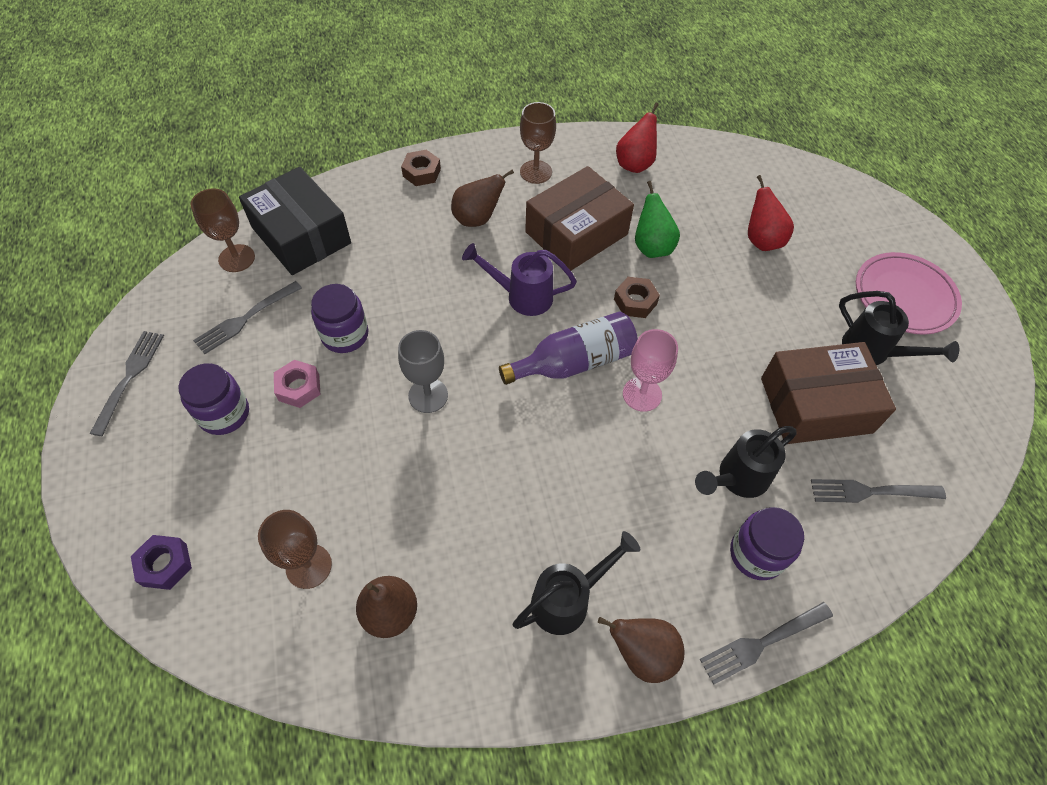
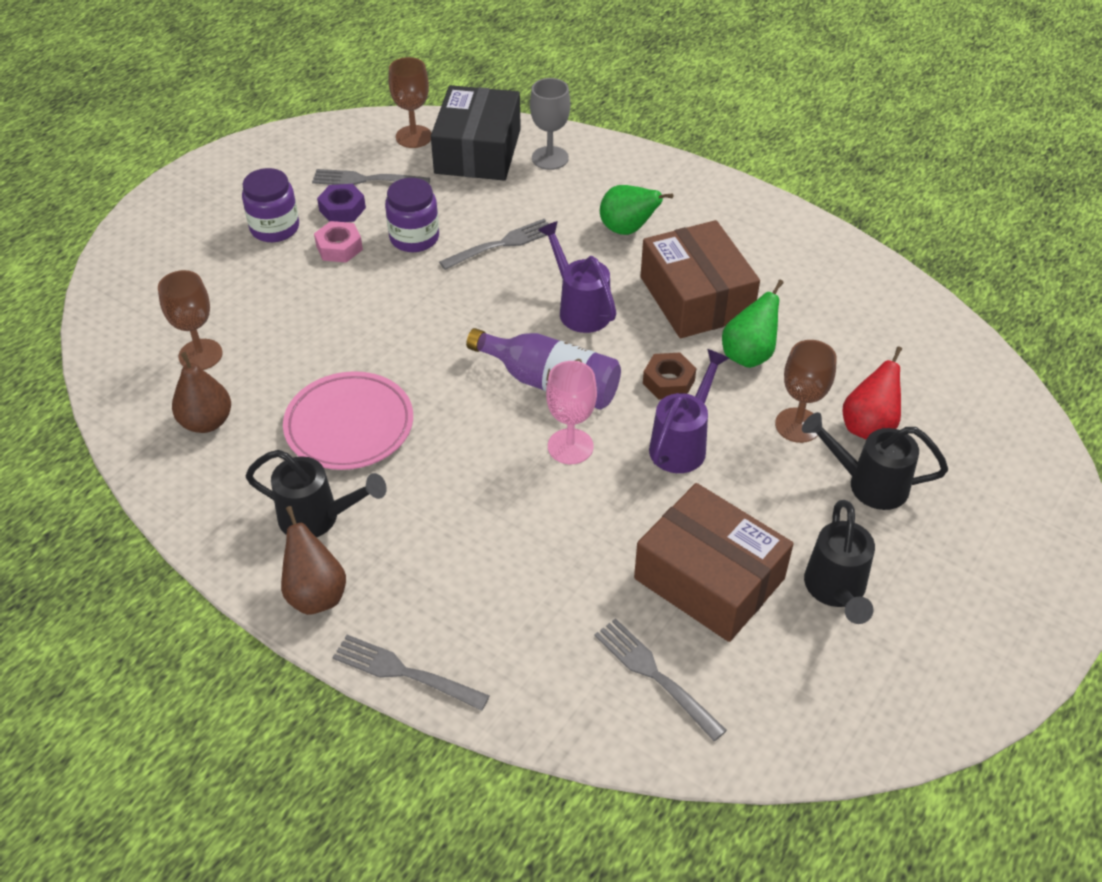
camera: 50 degrees right, 10 degrees down
grey fork [90,331,164,436] -> grey fork moved to [439,219,549,270]
purple nut [131,535,192,590] -> purple nut moved to [317,184,366,222]
grey goblet [398,330,448,413] -> grey goblet moved to [530,78,570,170]
brown nut [401,150,441,186] -> none
brown pear [451,170,514,227] -> green pear [600,185,673,235]
brown goblet [520,102,556,184] -> brown goblet moved to [775,340,837,443]
brown box [525,166,634,271] -> brown box turned 60 degrees clockwise [641,220,760,338]
red pear [616,103,659,173] -> none
black watering can [695,426,796,498] -> black watering can moved to [802,412,948,510]
purple jar [730,507,804,580] -> none
pink plate [856,252,962,334] -> pink plate moved to [283,371,413,470]
none -> purple watering can [649,349,729,473]

